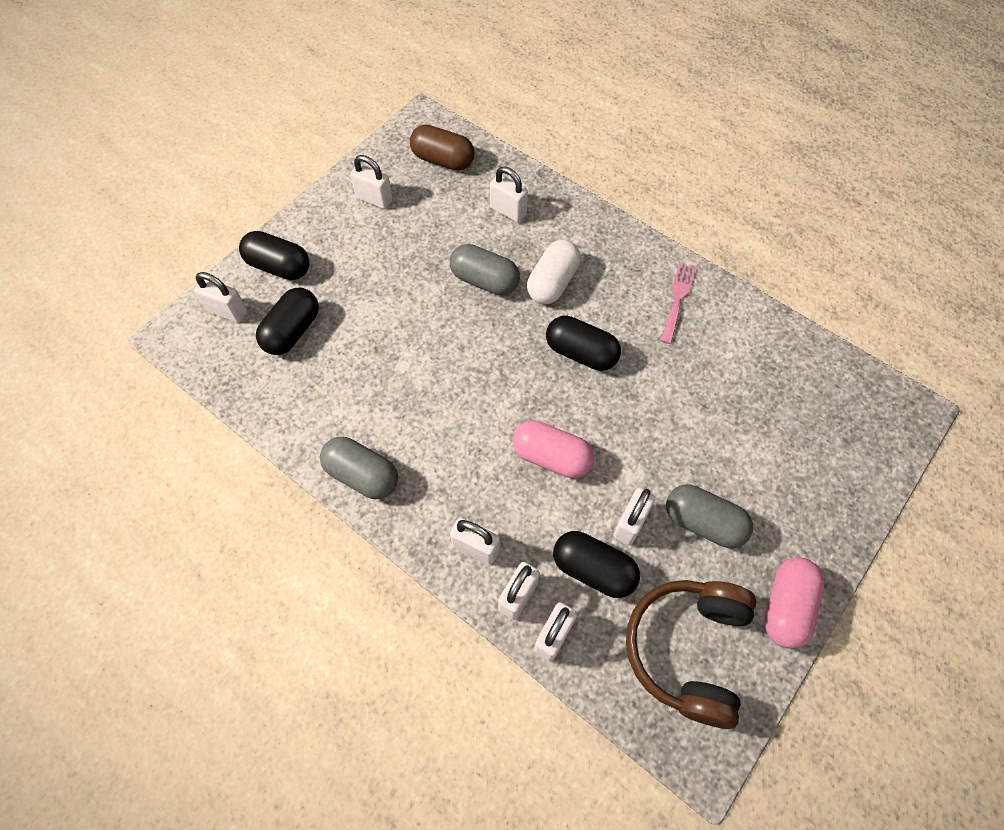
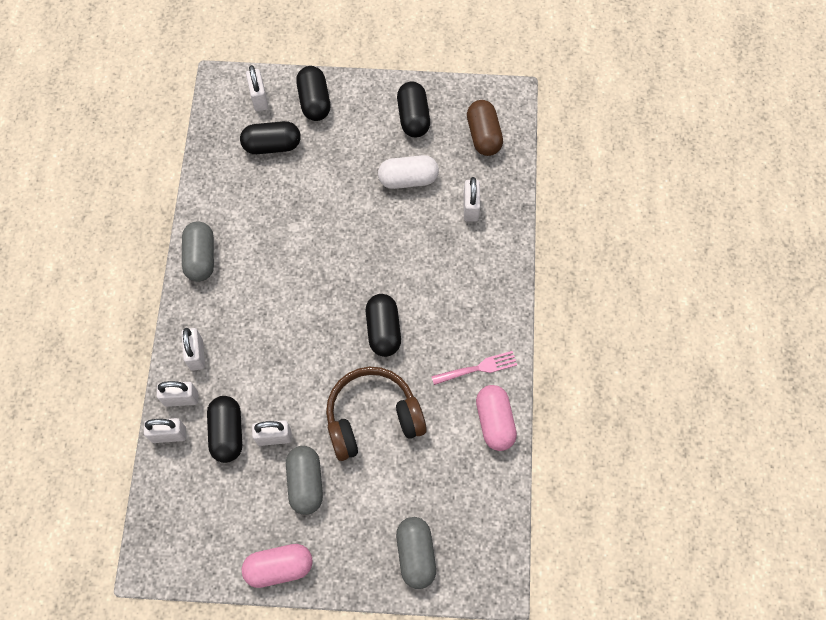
camera: 55 degrees right, 5 degrees up
white padlock [350,155,393,209] -> black capsule [397,82,430,137]
grey capsule [450,244,520,295] -> grey capsule moved to [396,517,436,589]
pink capsule [513,420,594,478] -> pink capsule moved to [476,385,517,451]
white capsule [527,240,581,304] -> white capsule moved to [378,155,439,189]
brown headphones [626,580,757,729] -> brown headphones moved to [326,367,427,461]

